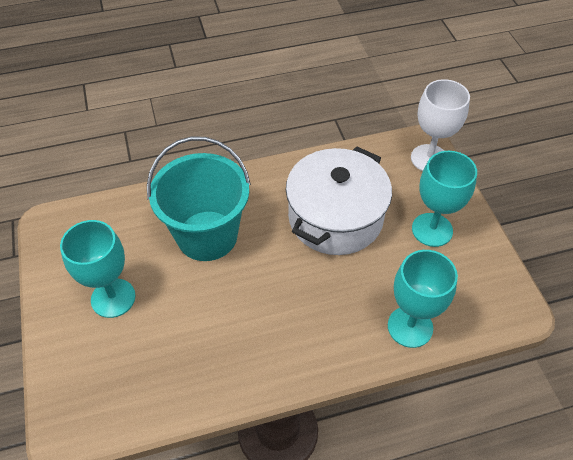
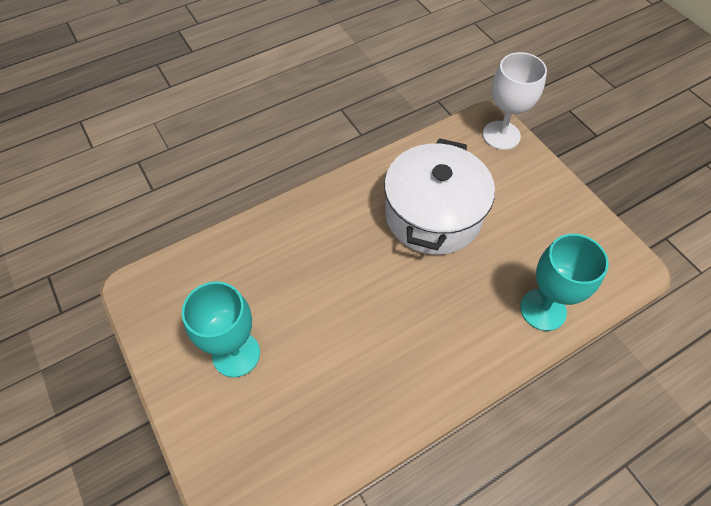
camera: 15 degrees left, 5 degrees up
turquoise bucket [147,137,251,261] -> none
turquoise goblet [412,151,477,247] -> none

